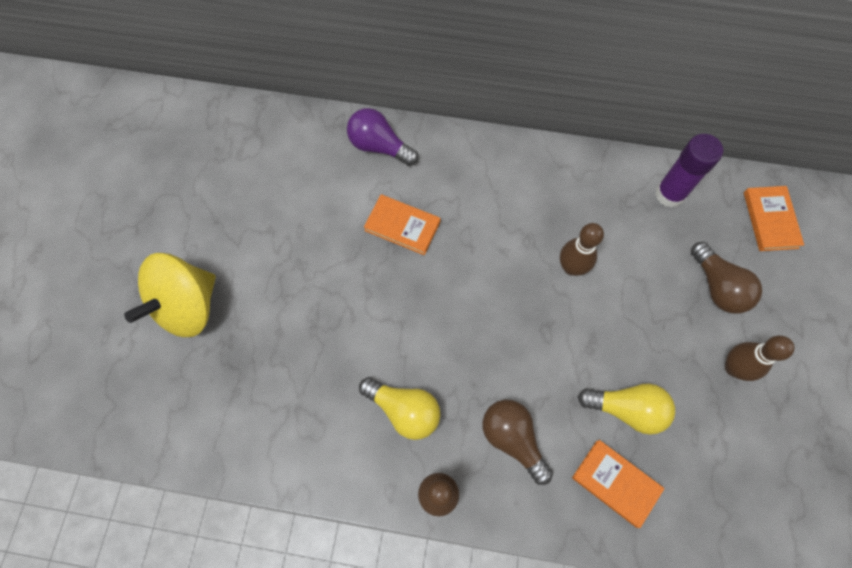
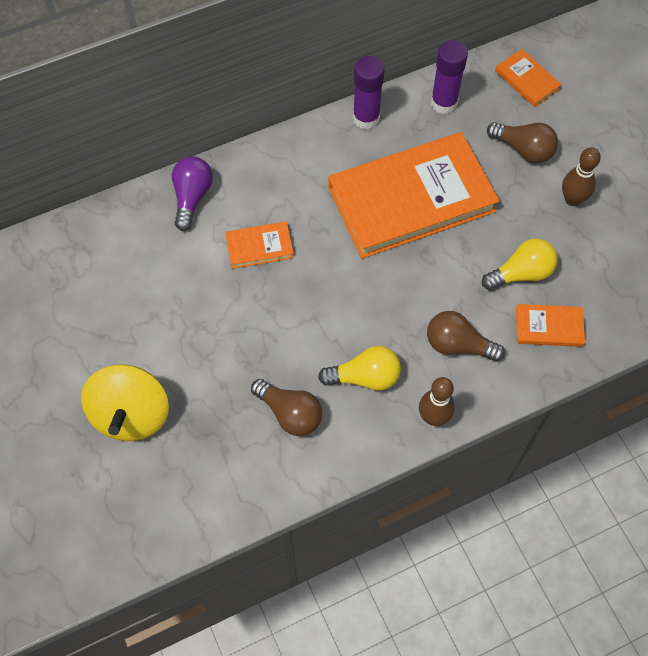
camera: 35 degrees left, 5 degrees down
purple light bulb [347,108,419,166] -> purple light bulb turned 105 degrees clockwise [172,156,213,231]
brown bowling pin [560,223,604,276] -> orange book [328,132,499,259]
none -> brown light bulb [251,379,322,436]
none -> purple glue stick [353,56,384,129]

